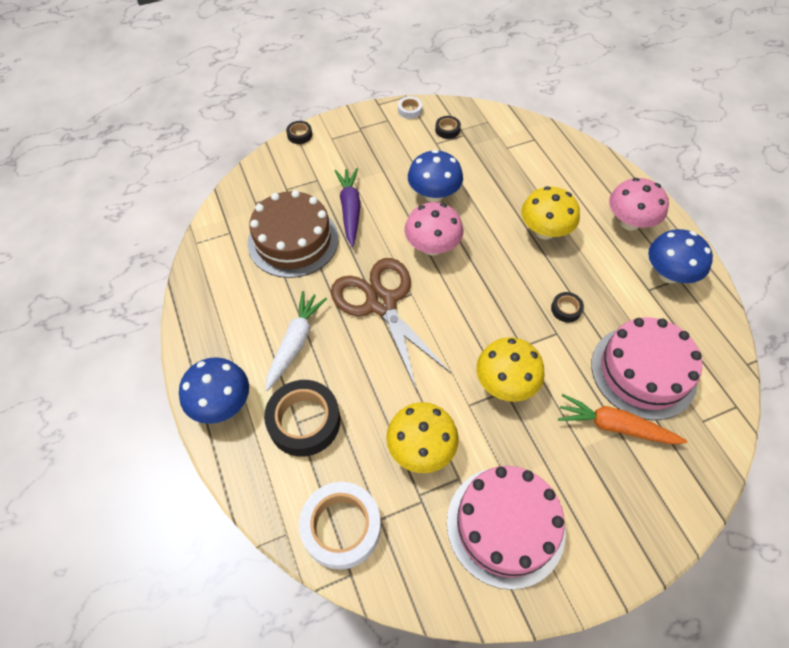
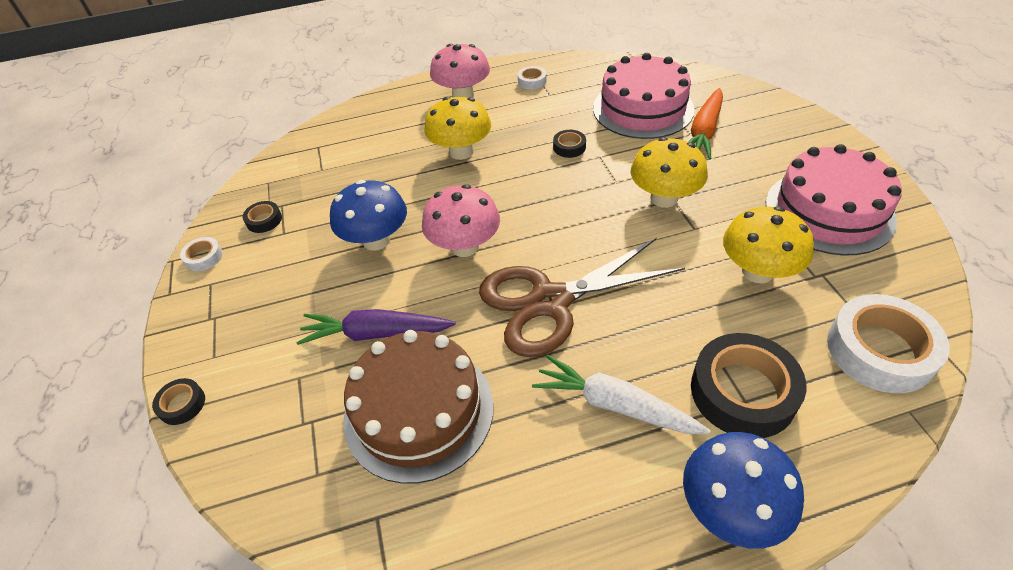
camera: 80 degrees left, 10 degrees down
blue mushroom [648,229,713,284] -> white tape [518,66,547,89]

